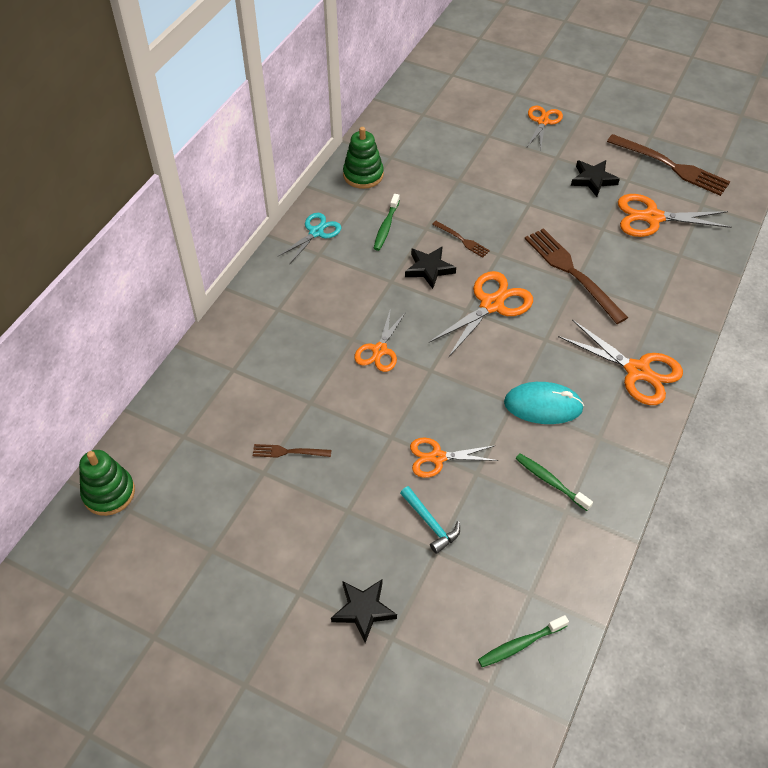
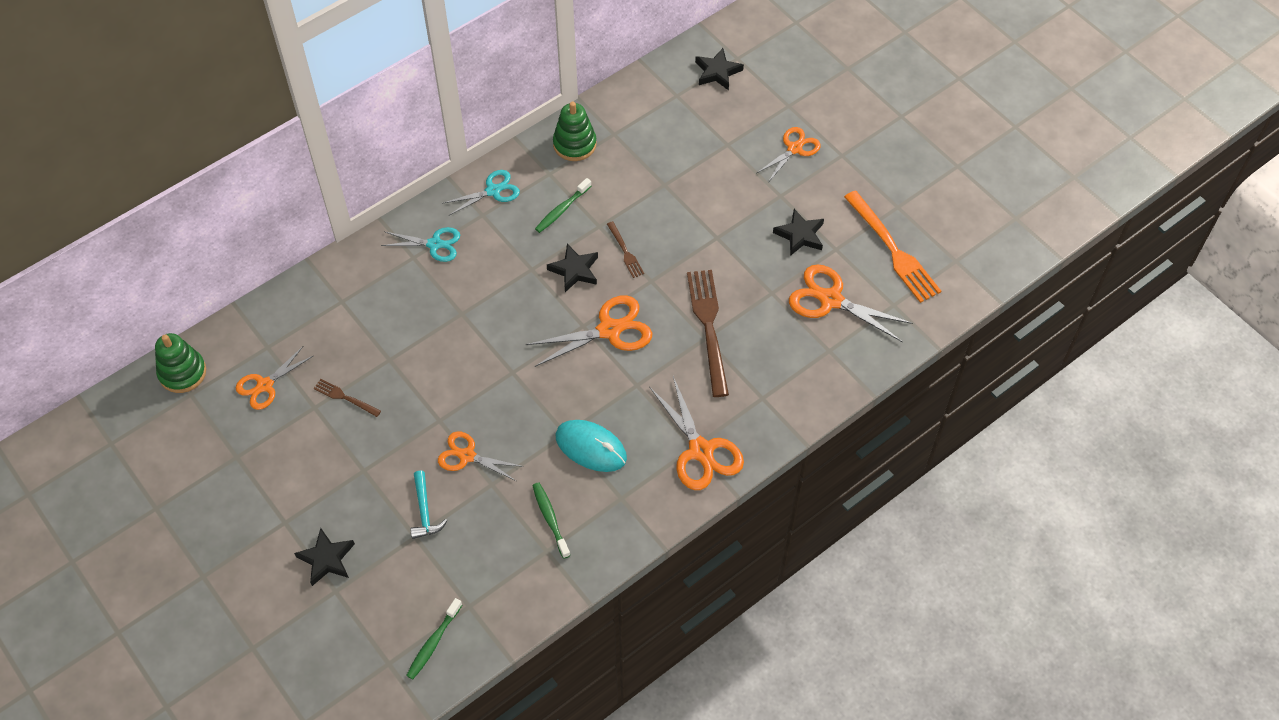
camera: 25 degrees right, 5 degrees up
orange scissors [354,308,406,372] -> orange scissors moved to [236,346,313,410]
green toothbrush [478,615,569,667] -> green toothbrush turned 60 degrees counterclockwise [406,598,462,680]
brown fork [607,134,730,196] -> orange fork [844,190,941,303]
none -> turquoise scissors [381,227,460,262]
none -> black star [695,48,744,90]

